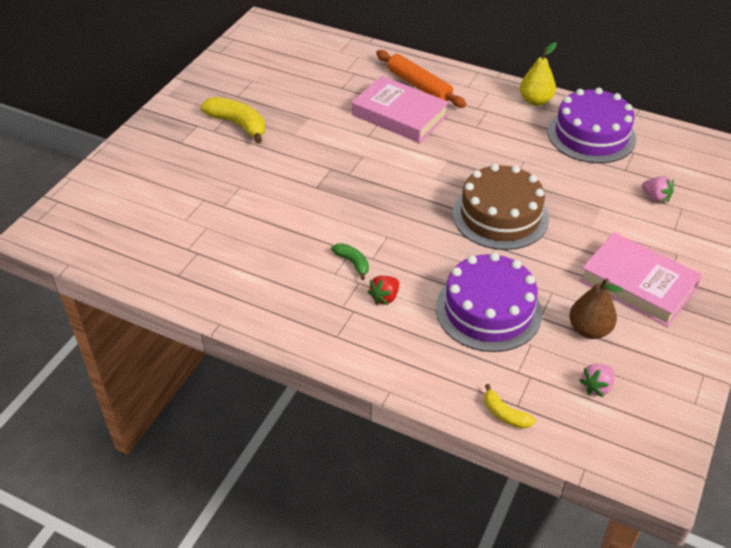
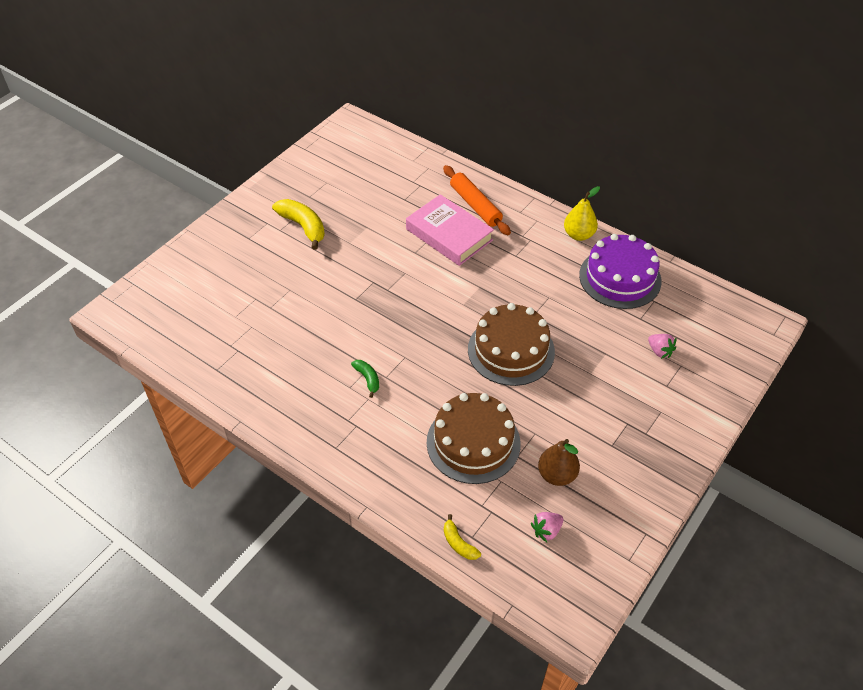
camera: 10 degrees right, 5 degrees up
red strawberry [368,276,399,305] -> none
purple cake [436,253,542,352] -> brown cake [427,393,521,484]
pink book [579,232,702,327] -> none

